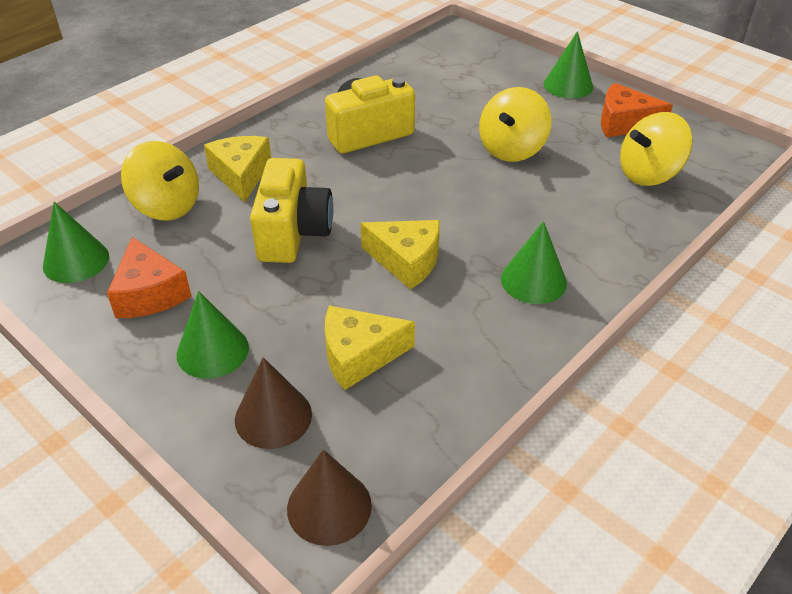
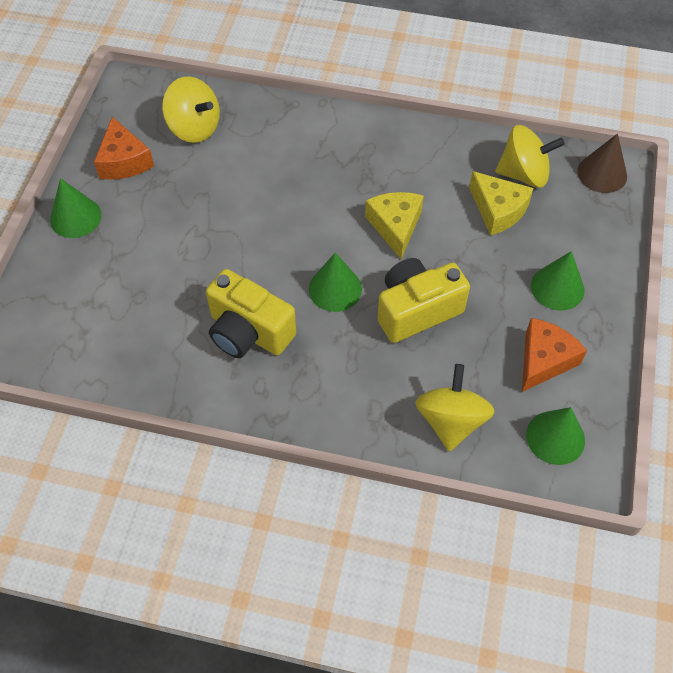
camera: 120 degrees left, 15 degrees up
yellow cheese [204,136,271,202] -> none
brown cone [235,357,312,449] -> none
yellow spinning top [479,87,552,162] -> yellow spinning top moved to [495,125,565,188]
green cone [501,221,567,304] -> green cone moved to [309,253,362,312]

